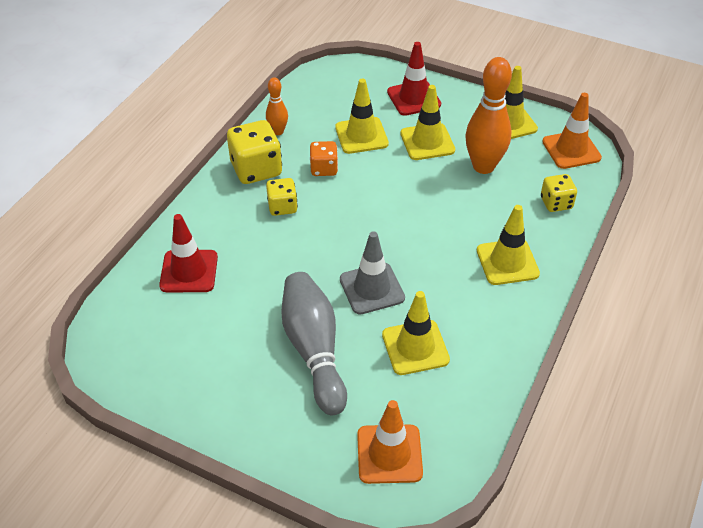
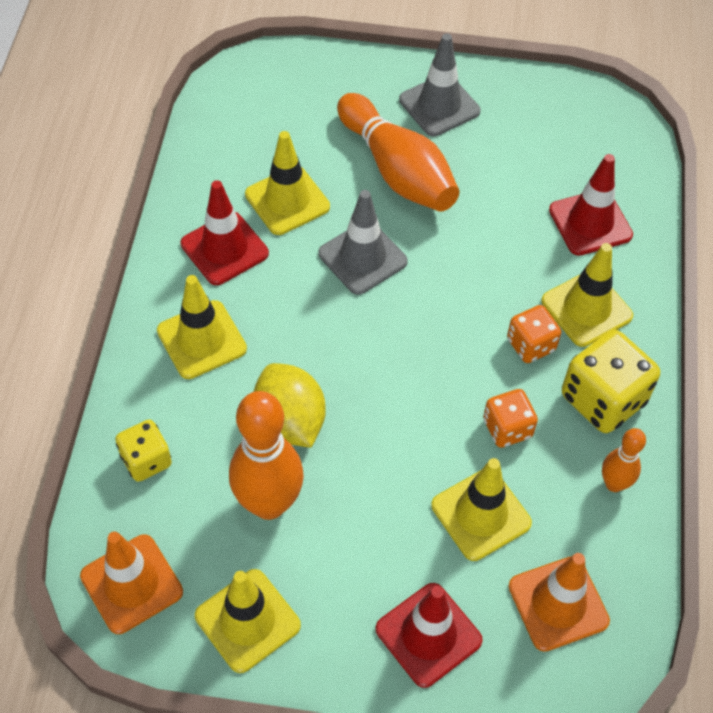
camera: 160 degrees right, 10 degrees up
yellow dice [266,178,298,216] -> orange dice [507,305,561,363]
grey bowling pin [281,272,347,415] -> orange bowling pin [337,93,459,212]
orange traffic cone [357,400,423,484] -> orange traffic cone moved to [508,553,610,652]
yellow traffic cone [400,85,455,160] -> yellow traffic cone moved to [542,243,633,347]
none -> red traffic cone [181,180,269,285]
none -> yellow lemon [253,363,326,448]
none -> grey traffic cone [399,33,481,136]

